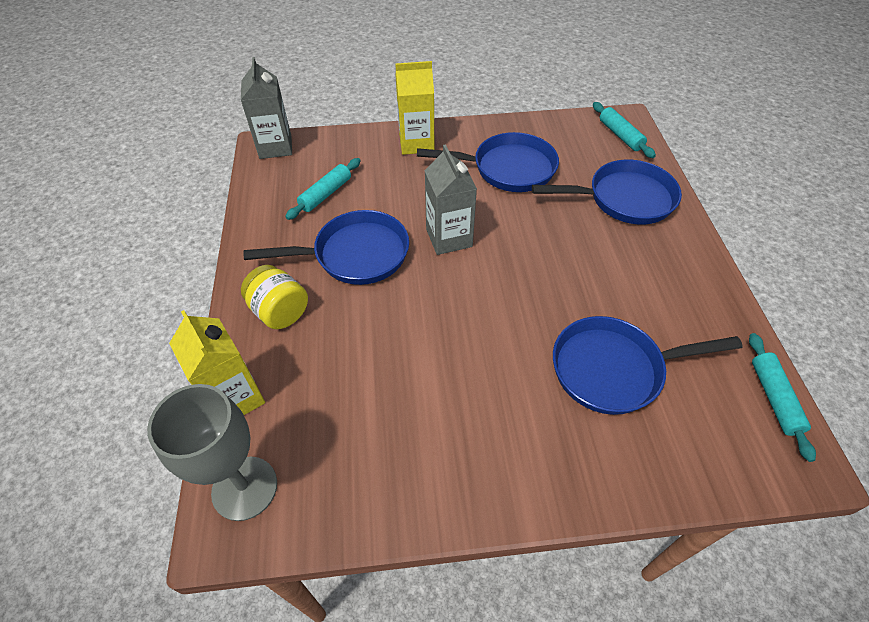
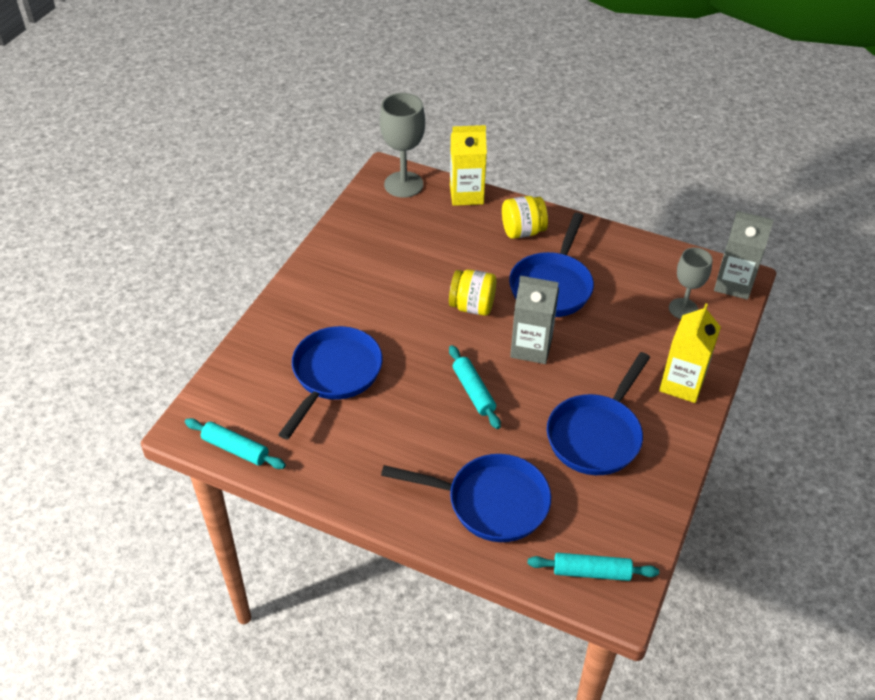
camera: 120 degrees right, 5 degrees down
turquoise rolling pin [285,158,361,220] -> turquoise rolling pin moved to [449,345,501,429]
blue pan [532,160,682,225] -> blue pan turned 105 degrees counterclockwise [381,454,551,542]
none -> yellow jar [449,269,496,316]
none -> grey goblet [669,248,712,319]

